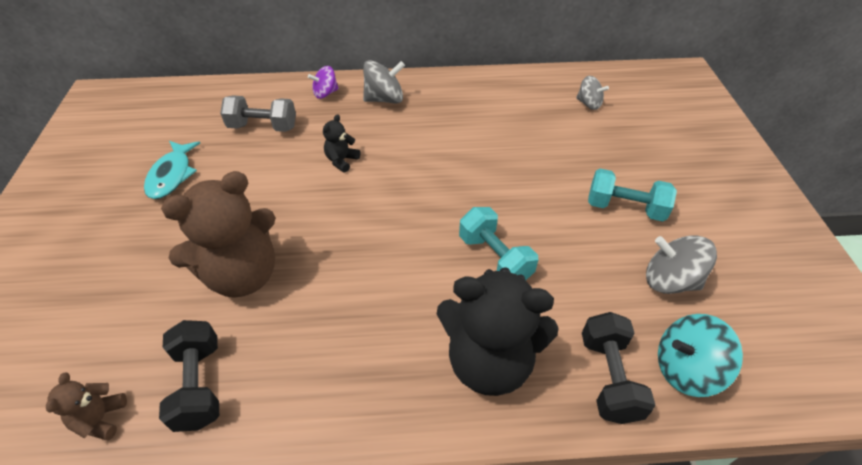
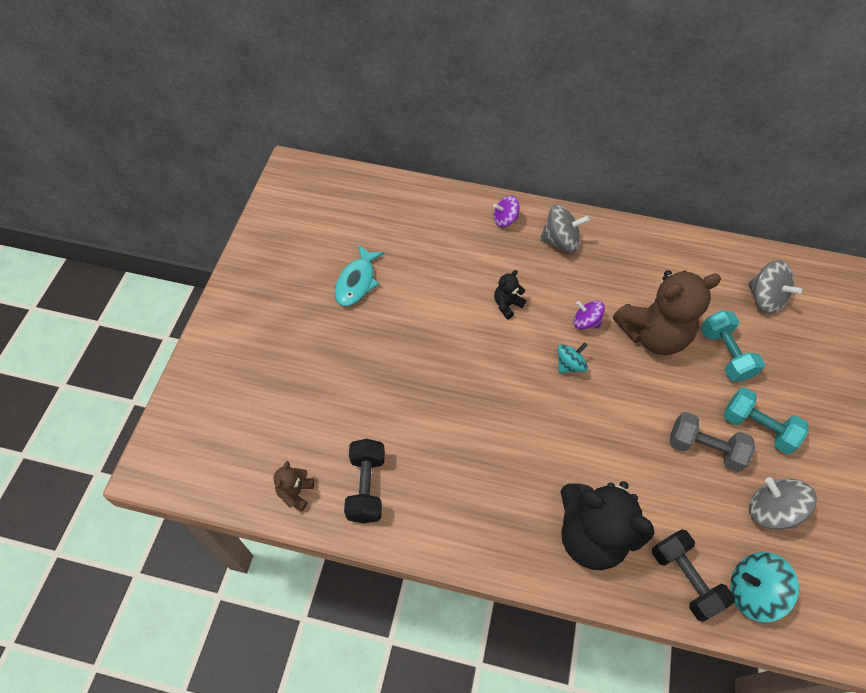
camera: 15 degrees right, 10 degrees up
brown teddy bear [161,171,276,298] -> brown teddy bear moved to [613,270,721,355]
grey dumbbell [220,96,296,132] -> grey dumbbell moved to [670,412,755,472]
turquoise dumbbell [459,207,538,280] -> turquoise dumbbell moved to [701,310,765,382]
grey spinning top [576,76,609,110] -> grey spinning top [748,260,802,314], size x1.52
black dumbbell [582,312,655,424] -> black dumbbell turned 45 degrees counterclockwise [652,529,735,622]
none -> turquoise spinning top [558,342,588,373]
none -> purple spinning top [573,300,605,329]

